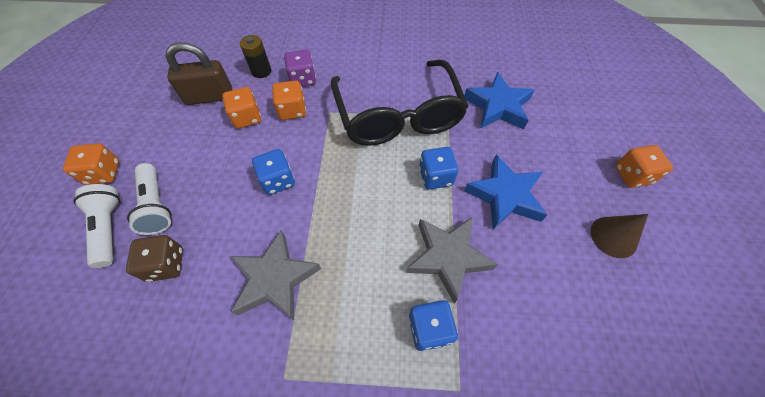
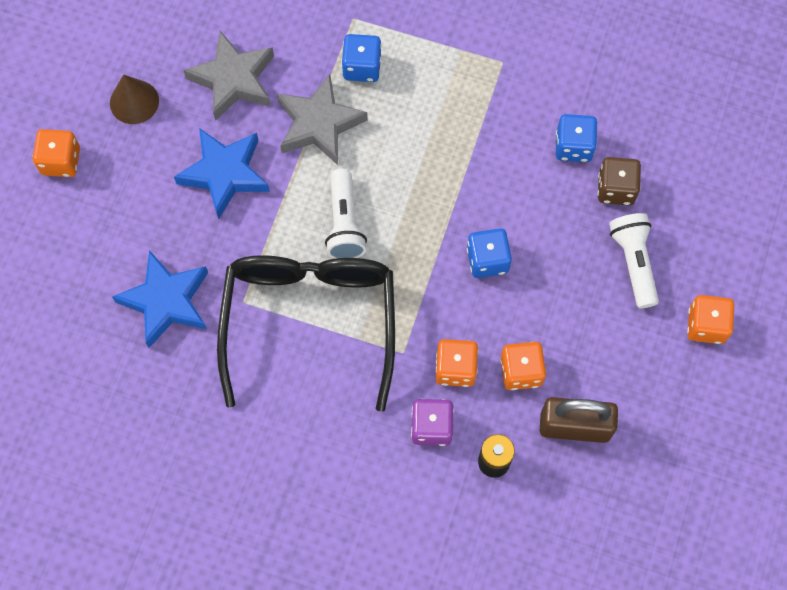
camera: 165 degrees left, 10 degrees up
white flashlight [73,184,120,268] -> white flashlight moved to [325,168,367,259]
grey star [230,230,321,320] -> grey star moved to [183,31,274,121]
blue dice [419,147,458,190] -> blue dice moved to [556,114,598,162]

